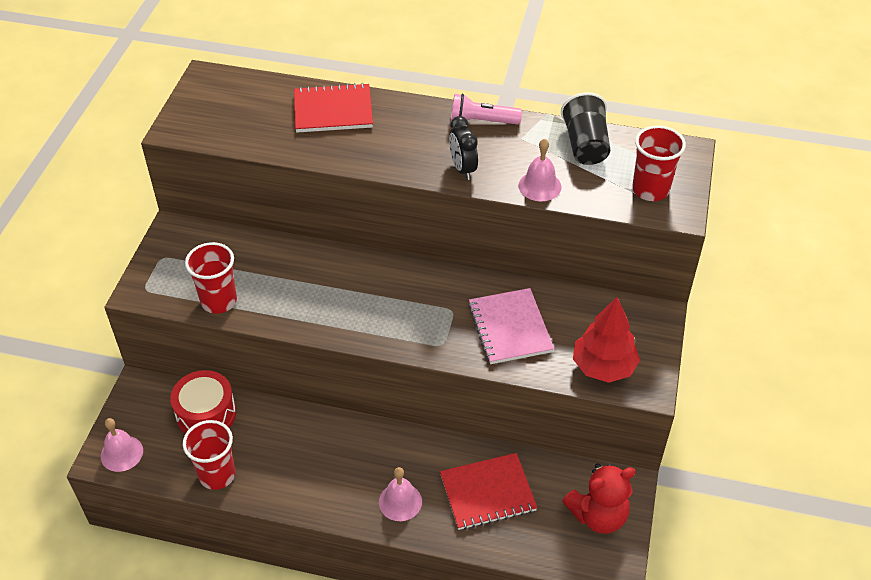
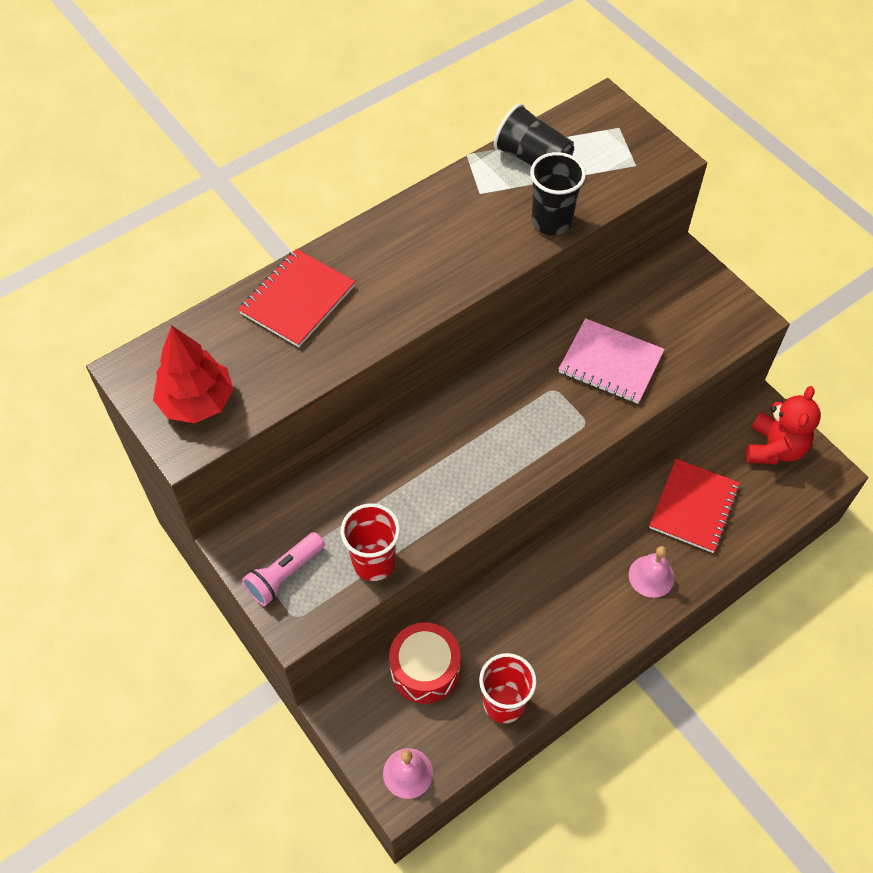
camera: 50 degrees left, 10 degrees up
black clock [449,116,478,180] -> none
pink flashlight [451,94,522,125] -> pink flashlight moved to [242,532,325,606]
pink bell [518,138,562,201] -> black cup [530,152,586,235]
red tree [573,297,640,383] -> red tree moved to [153,325,234,423]
red cup [632,126,686,201] -> none

